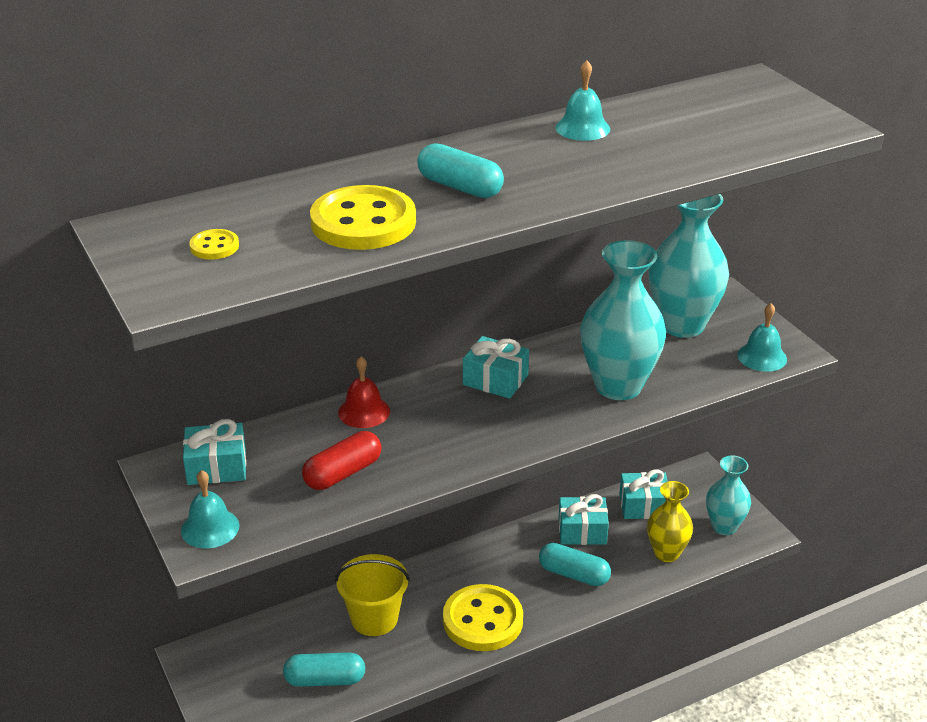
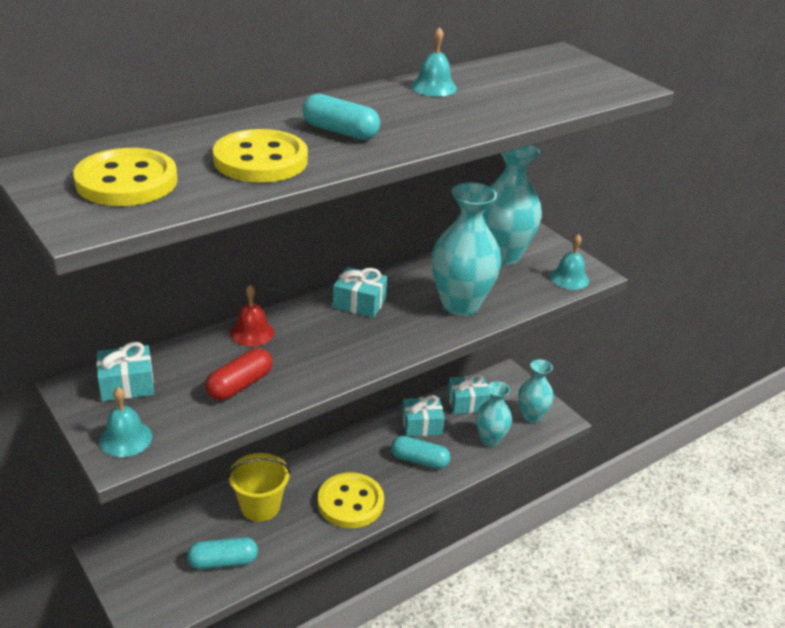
camera: 10 degrees left, 0 degrees up
yellow button [189,229,239,260] -> yellow button [73,148,178,206], size x2.23
yellow vase [647,481,693,562] -> turquoise vase [476,381,512,446]

